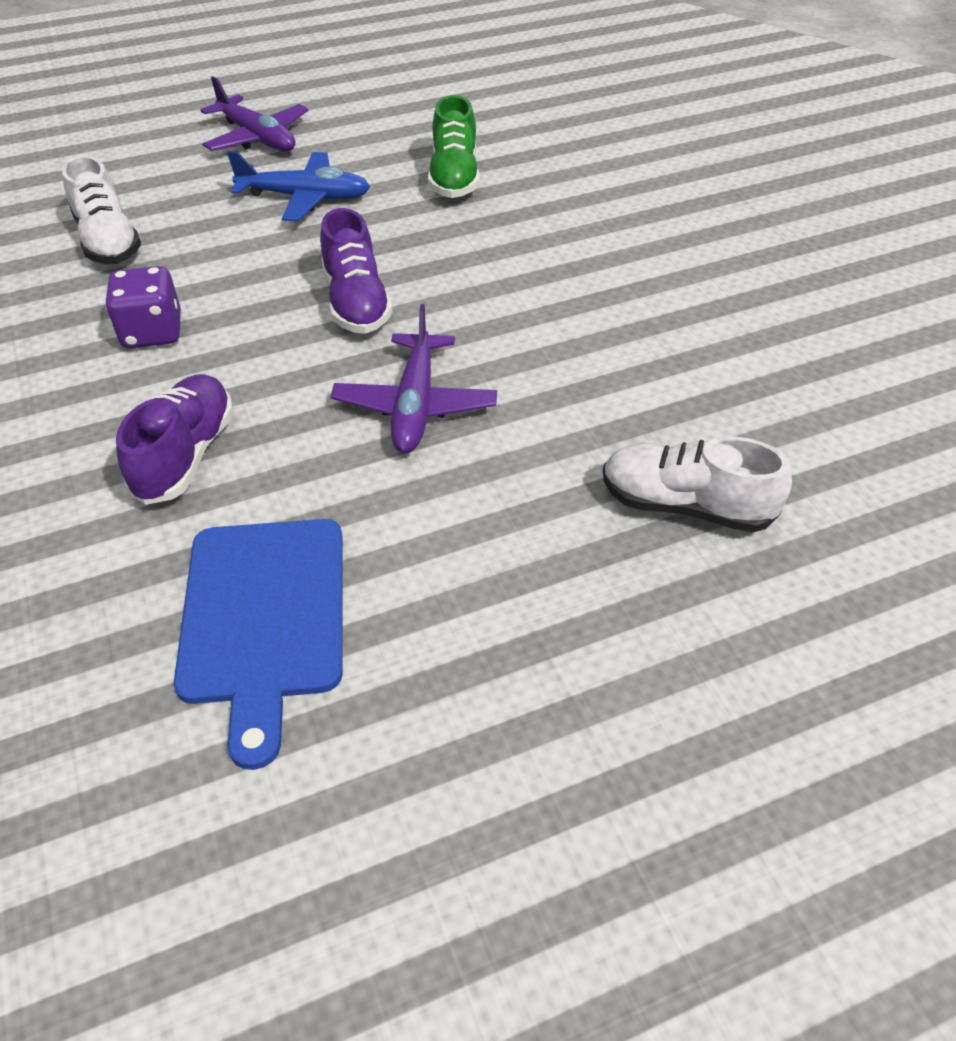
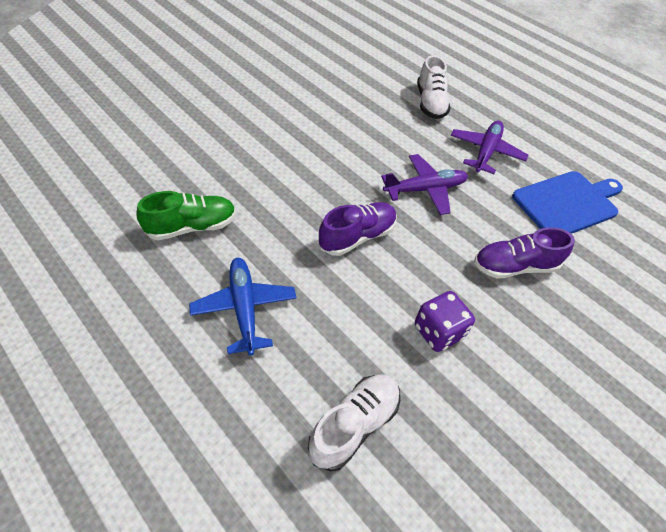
camera: 115 degrees left, 5 degrees up
purple plane [200,76,309,152] -> purple plane moved to [451,120,528,174]

